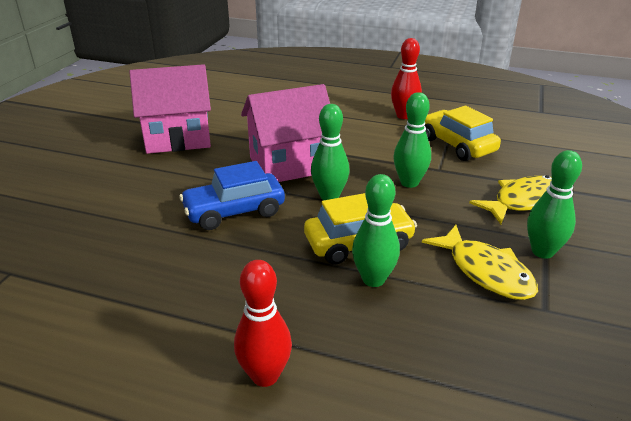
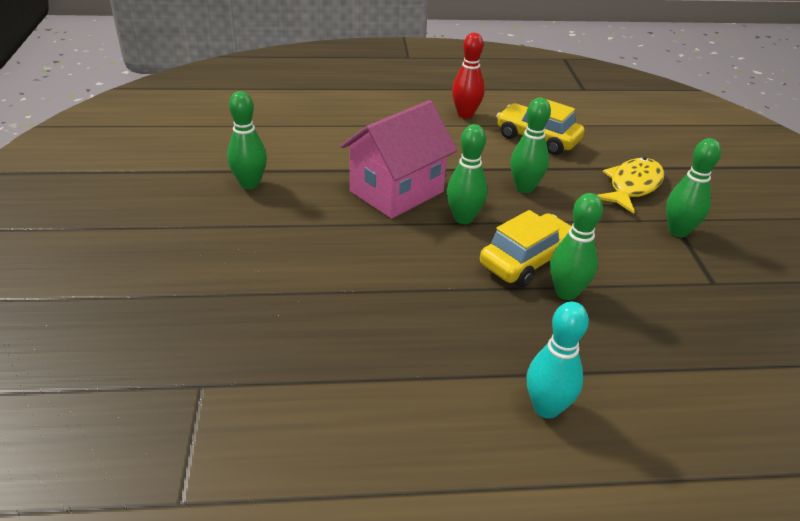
camera: 25 degrees left, 5 degrees up
pink house [129,64,211,154] -> green bowling pin [227,91,267,189]
blue car [179,161,285,230] -> none
red bowling pin [234,260,292,387] -> turquoise bowling pin [527,302,589,419]
yellow fish [422,225,538,300] -> none

